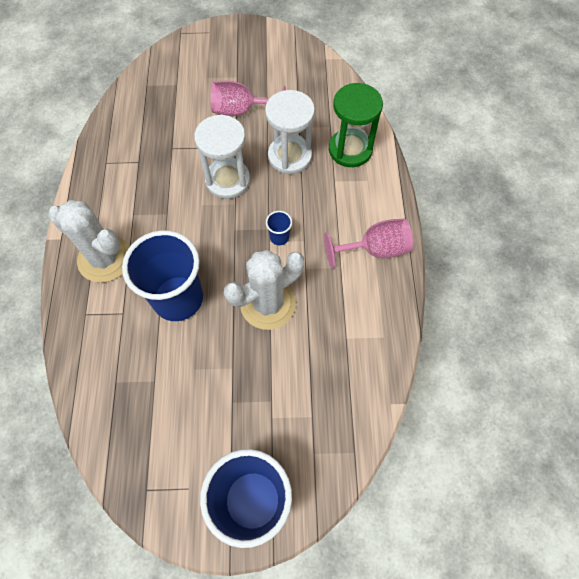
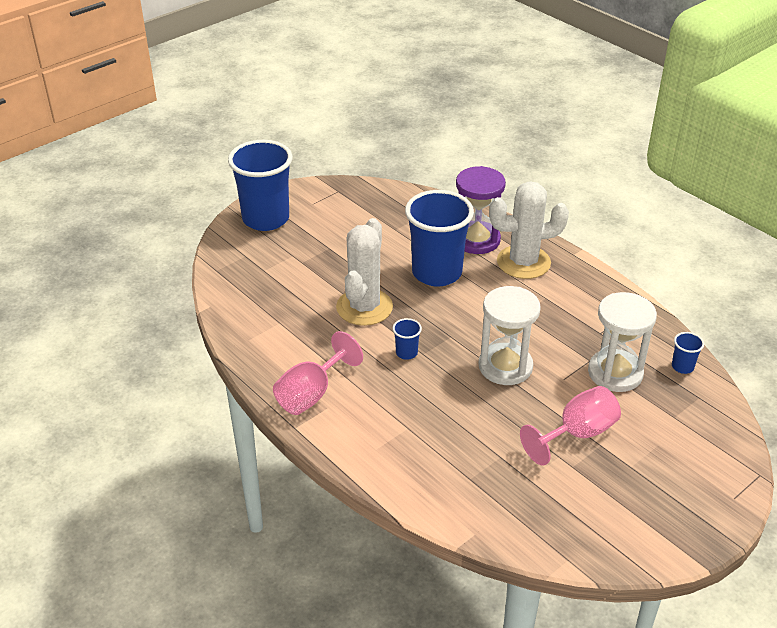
camera: 140 degrees right, 25 degrees down
white hourglass [265,90,315,174] -> white hourglass moved to [588,292,657,392]
green hourglass [329,83,383,167] -> none
none -> purple hourglass [456,166,506,254]
none -> blue cup [672,332,704,374]

